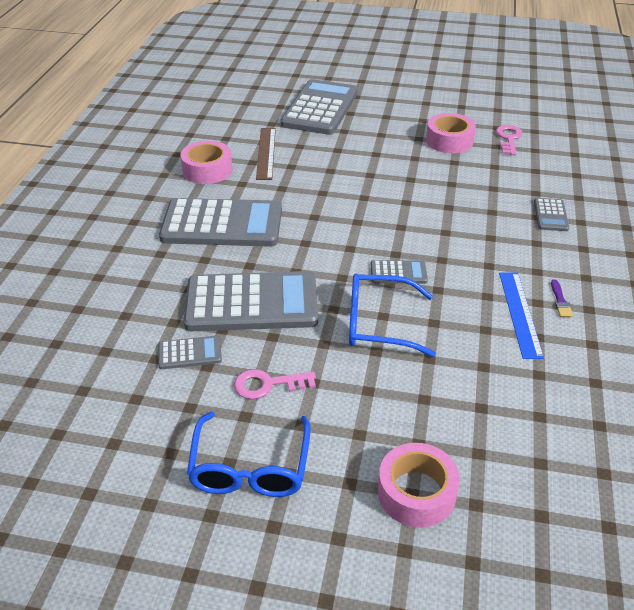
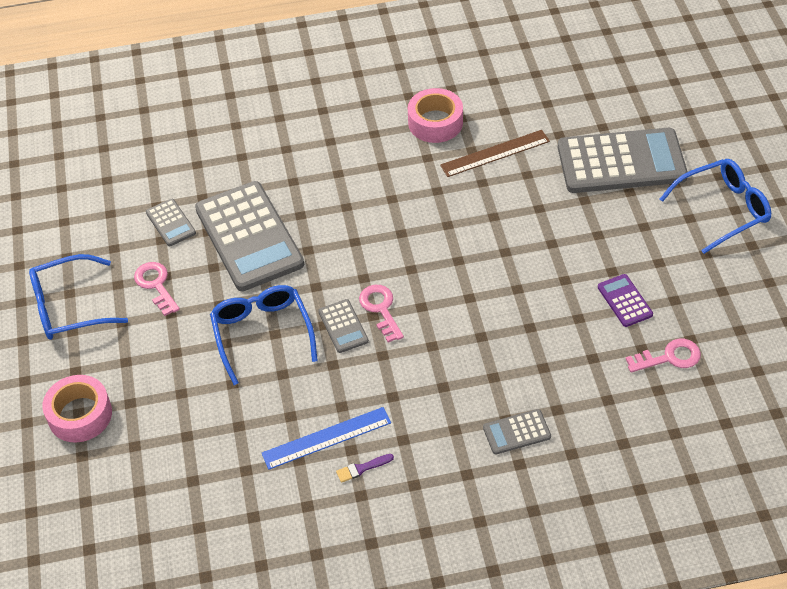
camera: 70 degrees right, 10 degrees up
grey calculator [159,198,282,247] -> none
pink tape [426,113,476,153] -> purple calculator [598,274,653,327]
none -> pink key [359,285,404,342]
none -> blue glasses [660,159,771,254]

